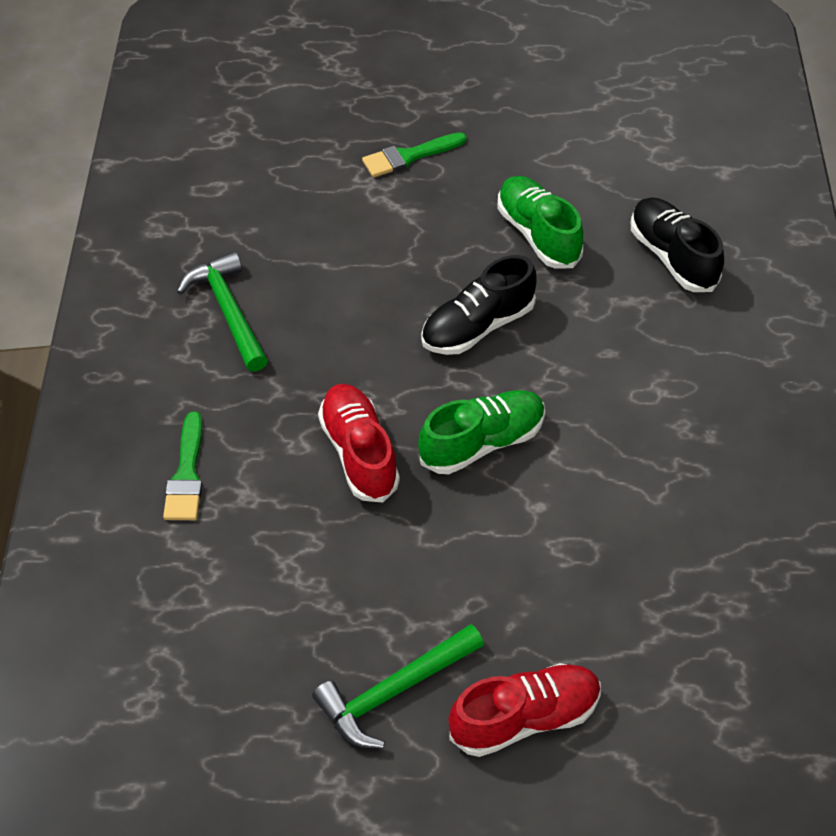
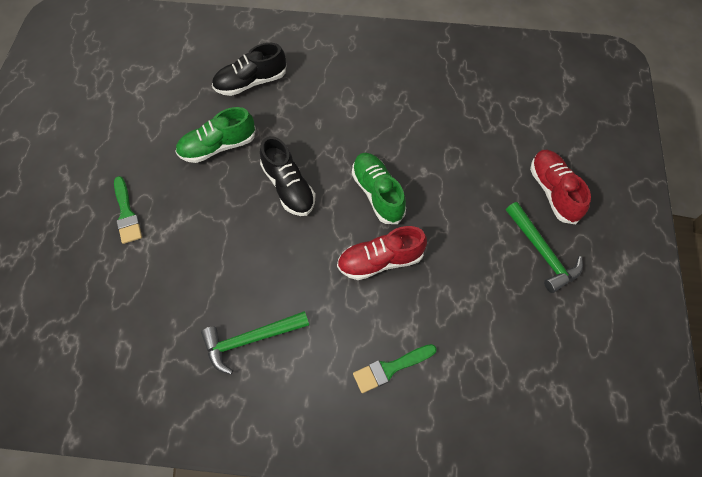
camera: 85 degrees left, 10 degrees up
green brush [163,411,202,520] -> green brush turned 150 degrees clockwise [353,344,437,393]

